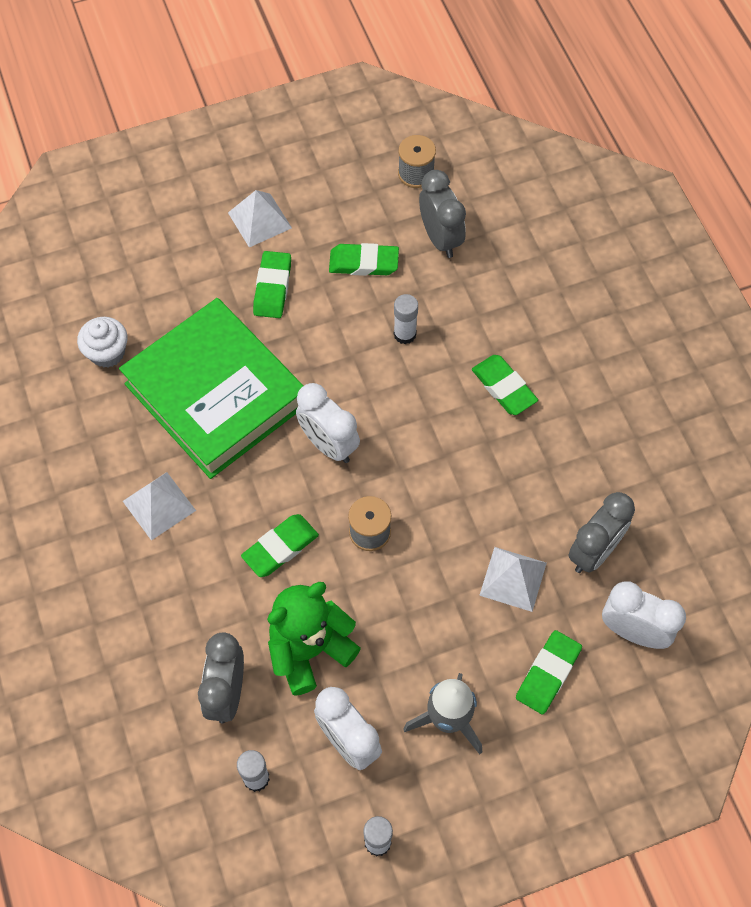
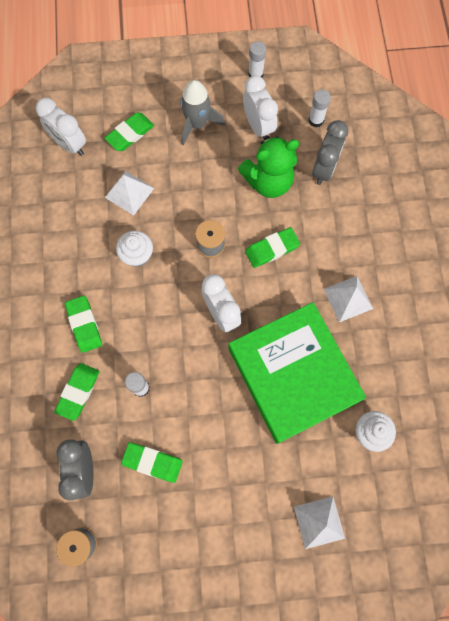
camera: 165 degrees left, 10 degrees up
white pyramid [228,190,292,247] -> white pyramid moved to [294,496,345,549]
green eraser [253,251,291,318] -> green eraser moved to [54,363,100,421]
grey clock [568,492,635,573] -> none
none -> white cupcake [116,231,153,267]

